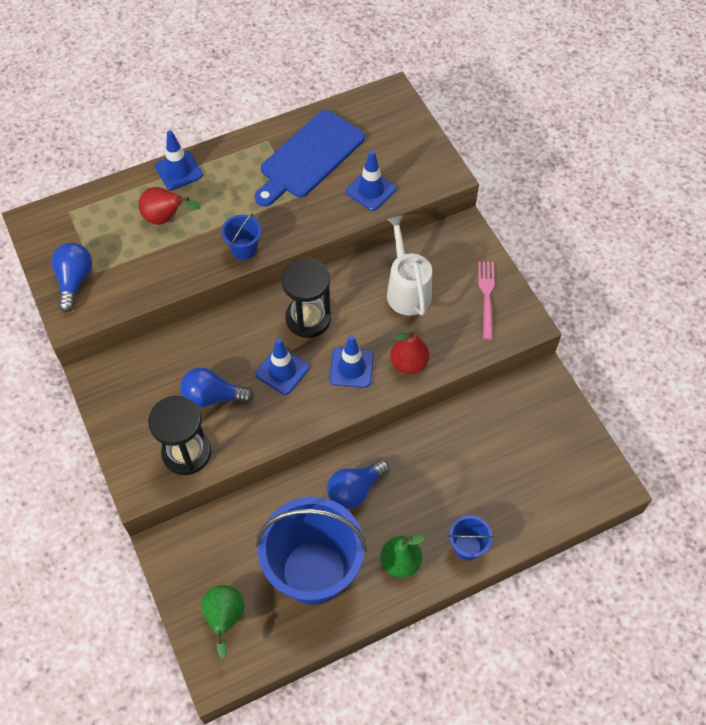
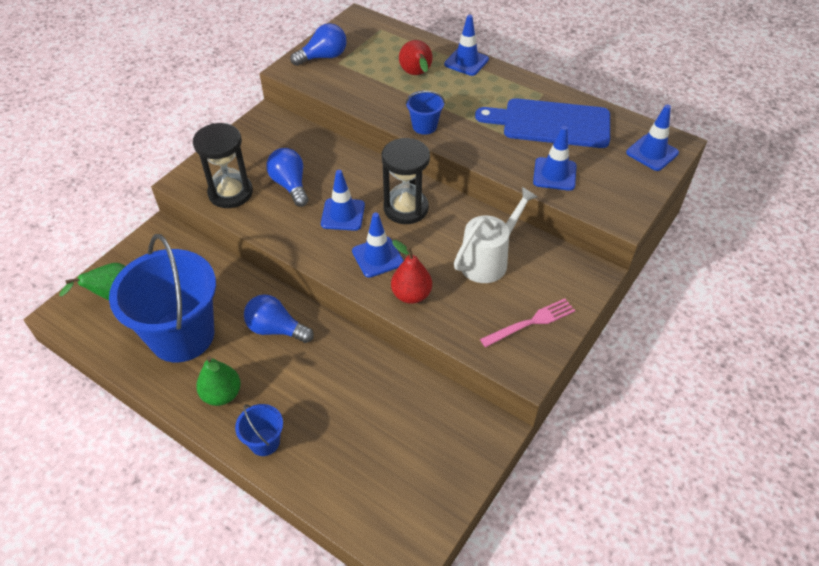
camera: 60 degrees right, 10 degrees down
none -> blue traffic cone [626,105,679,171]

